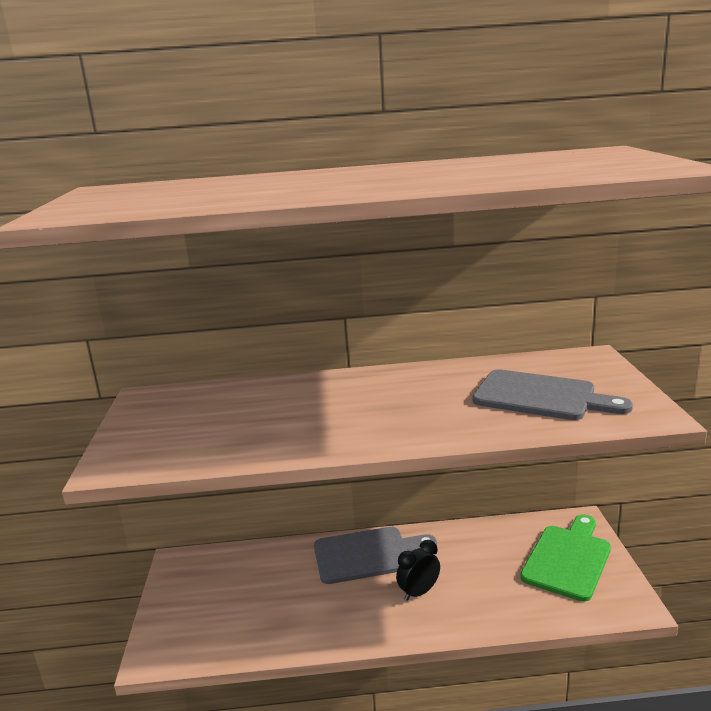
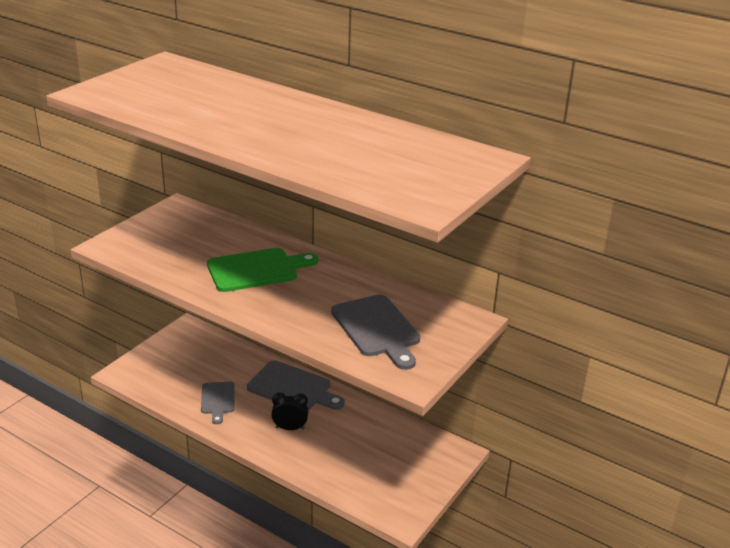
camera: 35 degrees right, 10 degrees up
green cutting board [520,514,611,602] -> green cutting board moved to [207,248,318,292]
none -> grey cutting board [201,382,235,424]

